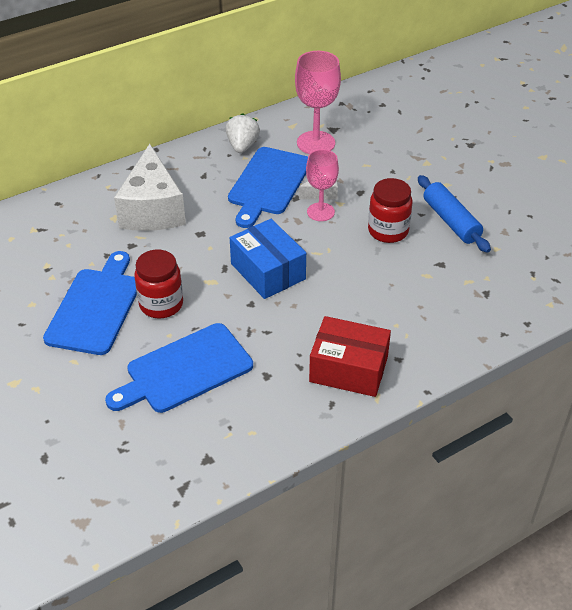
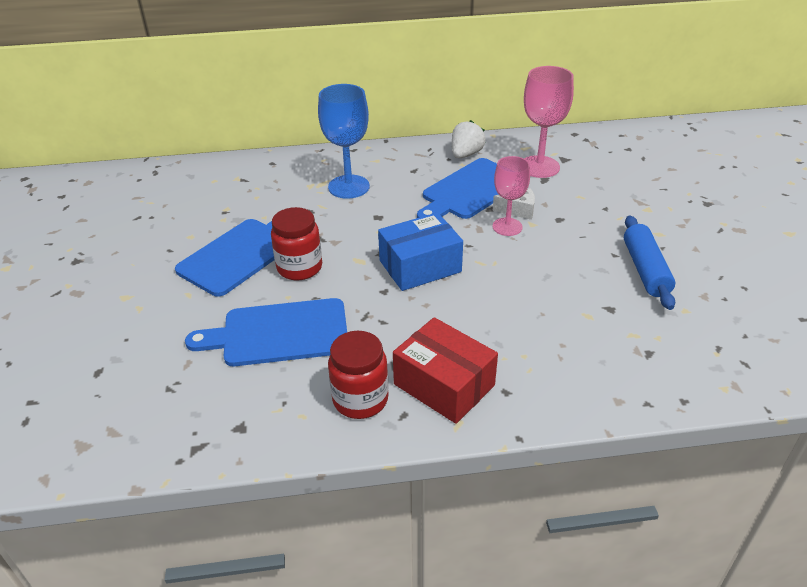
camera: 25 degrees right, 5 degrees down
white cheese [114,144,186,231] -> blue goblet [318,84,370,199]
blue box [230,219,306,299] -> blue box turned 75 degrees clockwise [378,212,463,291]
red jar [368,178,413,243] -> red jar moved to [328,331,389,419]

